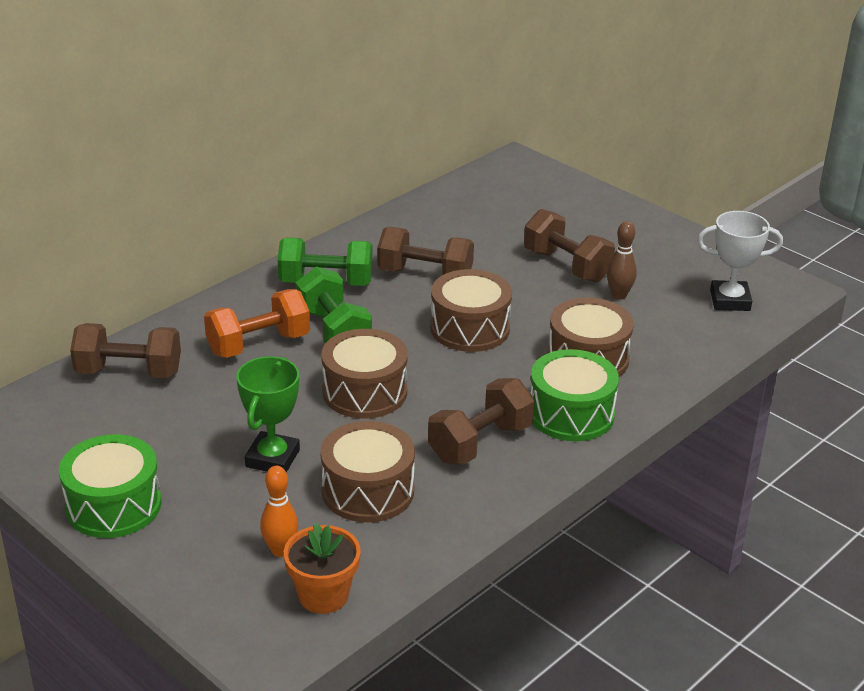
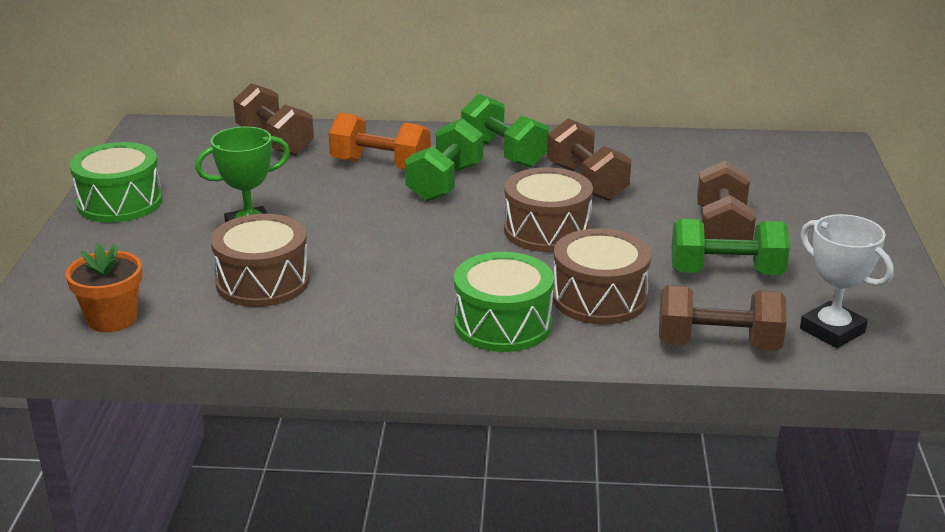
camera: 50 degrees right, 5 degrees down
orange bowling pin [260,466,298,557] -> none
brown drum [321,329,408,418] -> none
brown dumbbell [428,378,535,465] -> brown dumbbell moved to [659,285,787,351]
brown bowling pin [607,221,637,300] -> green dumbbell [671,219,790,275]

